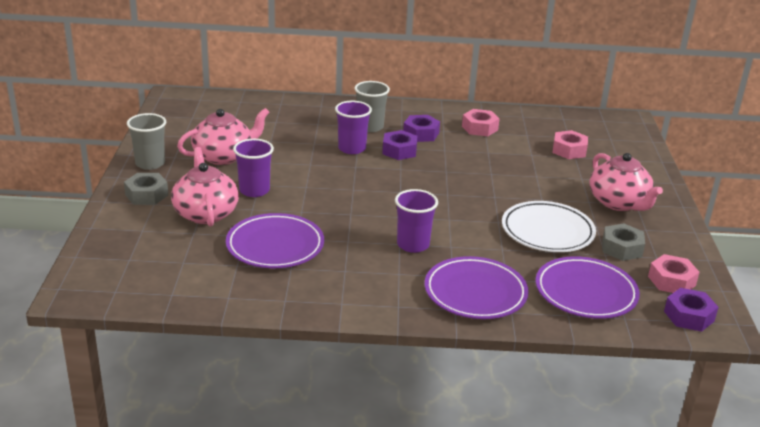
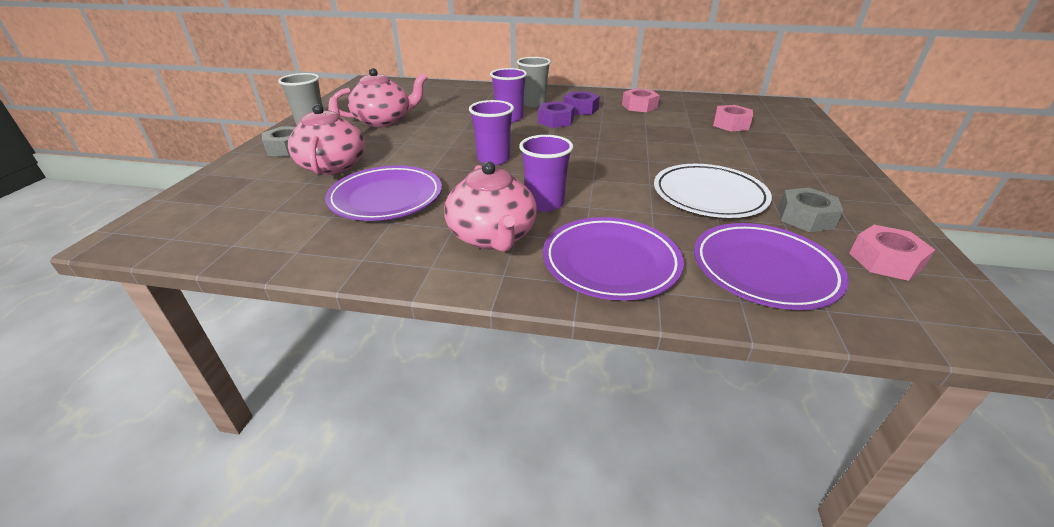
camera: 10 degrees right, 5 degrees up
purple cup [233,139,274,197] -> purple cup moved to [469,100,514,165]
pink teapot [590,153,663,211] -> pink teapot moved to [444,161,537,252]
purple nut [664,288,719,332] -> none

